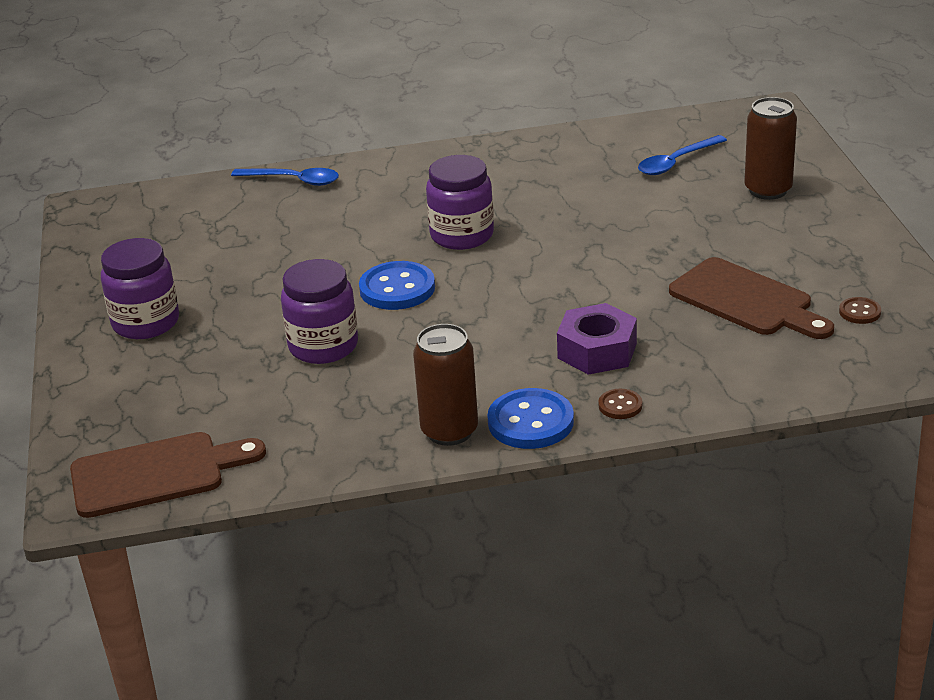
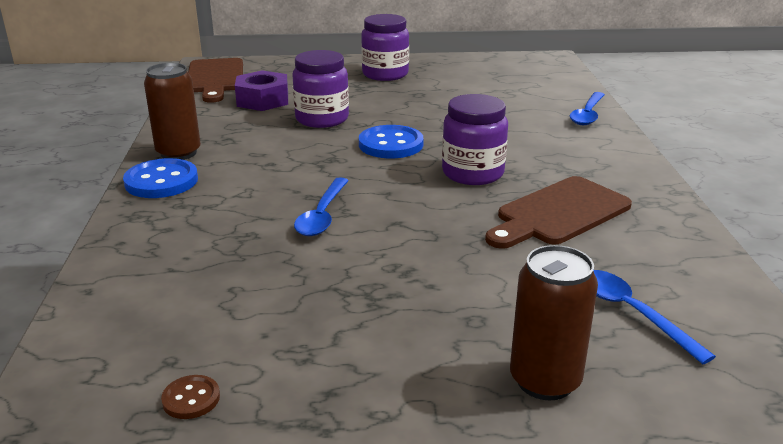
camera: 95 degrees right, 5 degrees down
purple nut [557,303,637,375] -> purple nut moved to [235,70,288,111]
brown button [598,389,642,419] -> none
brown cutting board [669,257,834,339] -> brown cutting board moved to [485,176,632,249]
none -> blue spoon [294,177,349,236]

